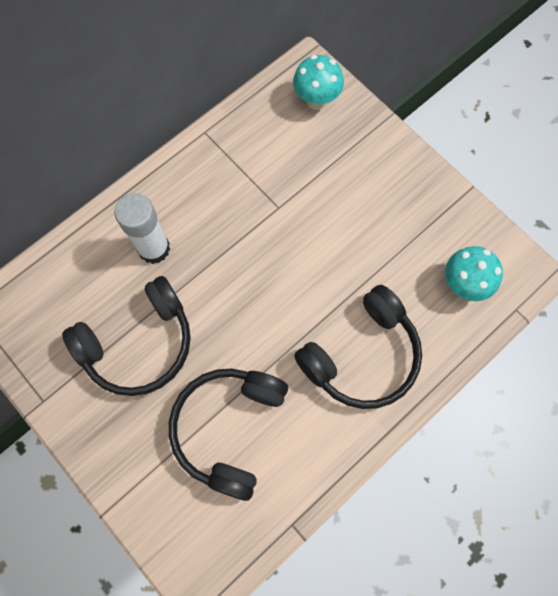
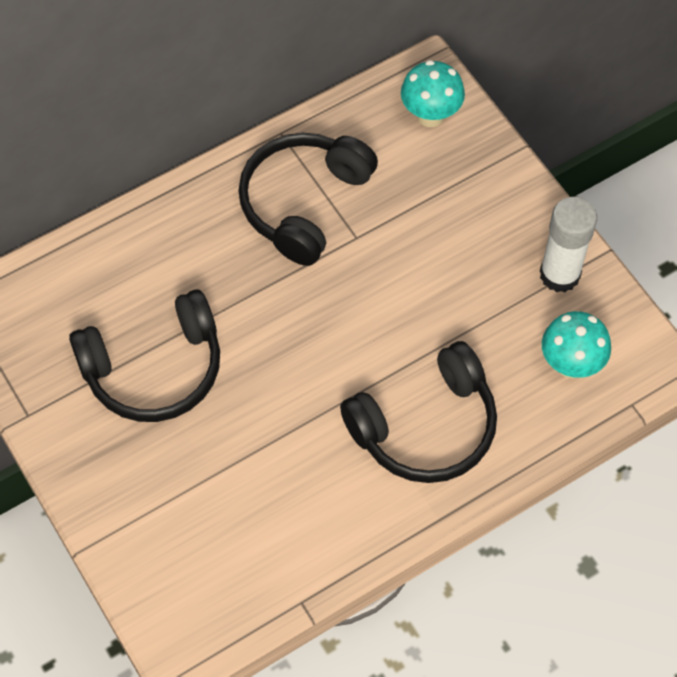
camera: 10 degrees right, 10 degrees down
white glue stick [114,193,170,264] -> white glue stick moved to [540,197,597,292]
black headphones [169,369,288,501] -> black headphones moved to [238,133,378,266]

